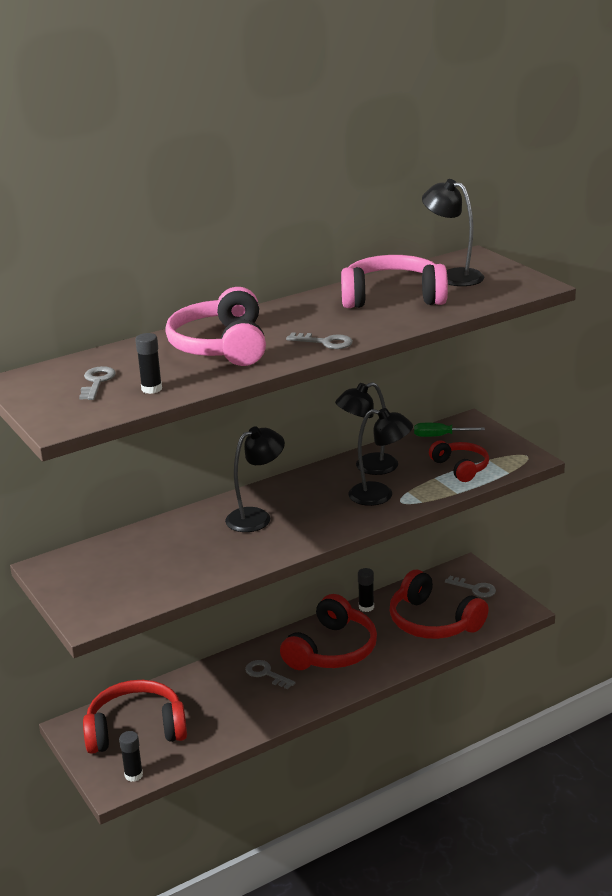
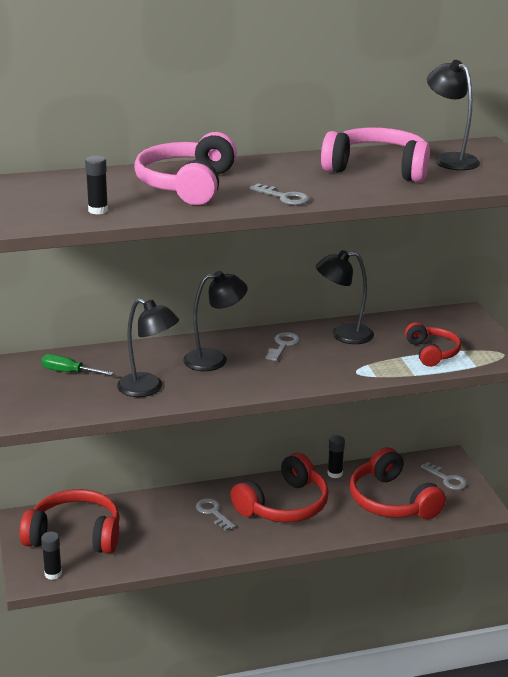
camera: 15 degrees right, 0 degrees up
grey key [79,366,116,400] -> grey key moved to [265,332,300,361]
black lamp [348,408,413,506] -> black lamp moved to [117,298,179,397]
green screwdriver [414,423,485,437] -> green screwdriver moved to [41,354,113,375]

